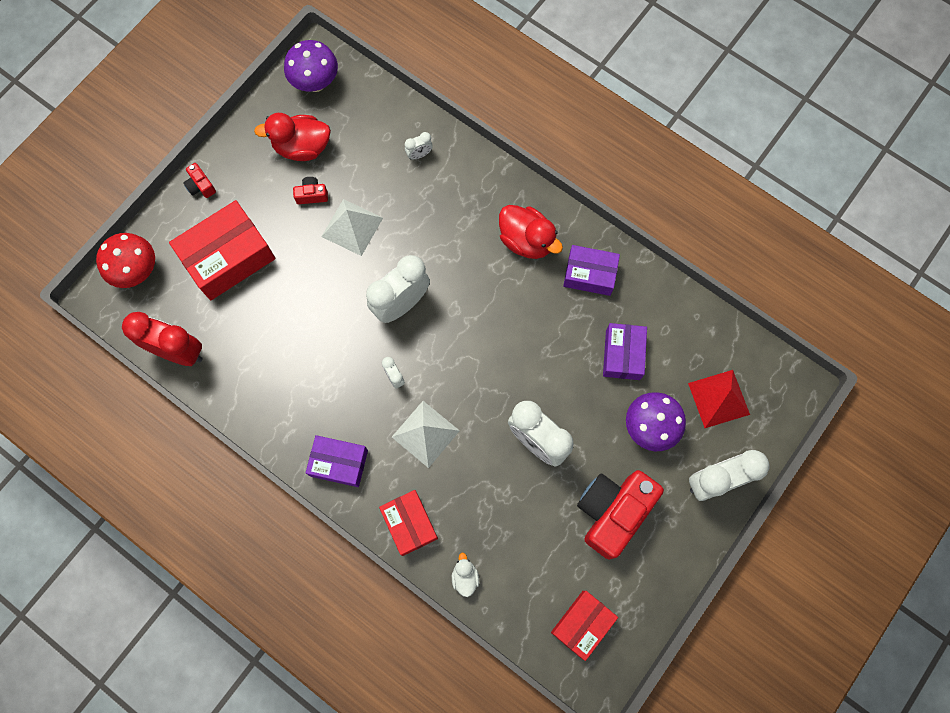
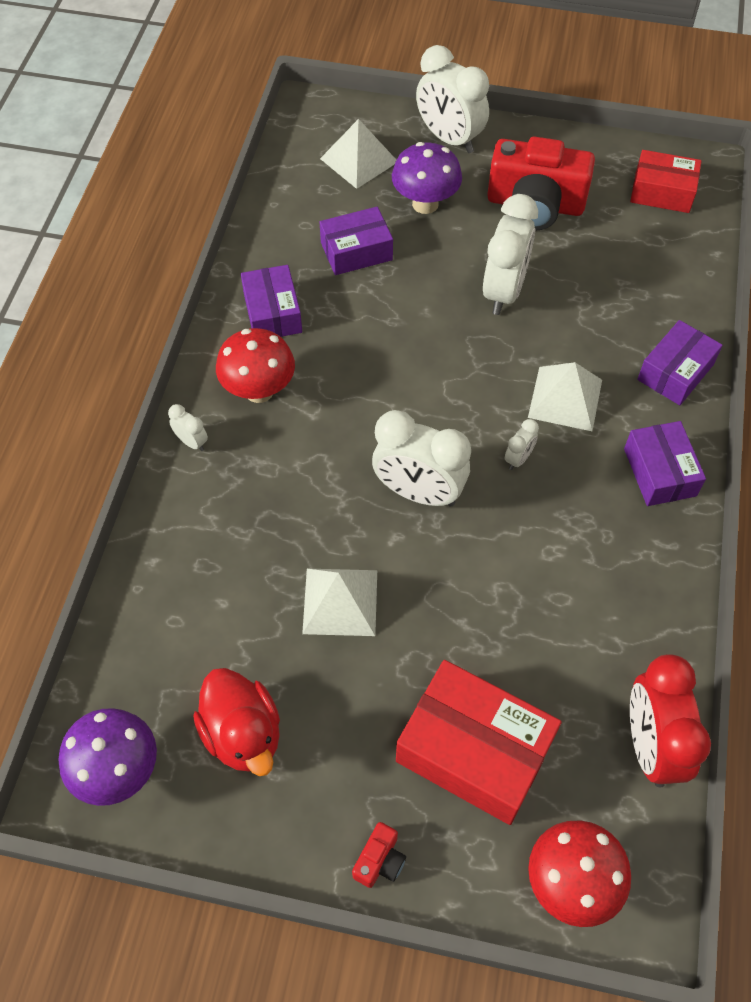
camera: 115 degrees left, 15 degrees down
red camera [293,177,328,204] -> none
red box [379,490,438,556] -> purple box [637,320,723,405]
white clock [405,132,433,160] -> white clock moved to [168,404,208,451]
white duck [452,553,479,597] -> none
red duck [499,205,563,259] -> red mushroom [216,328,295,403]
red pyramid [688,370,750,428] -> white pyramid [320,119,396,189]

